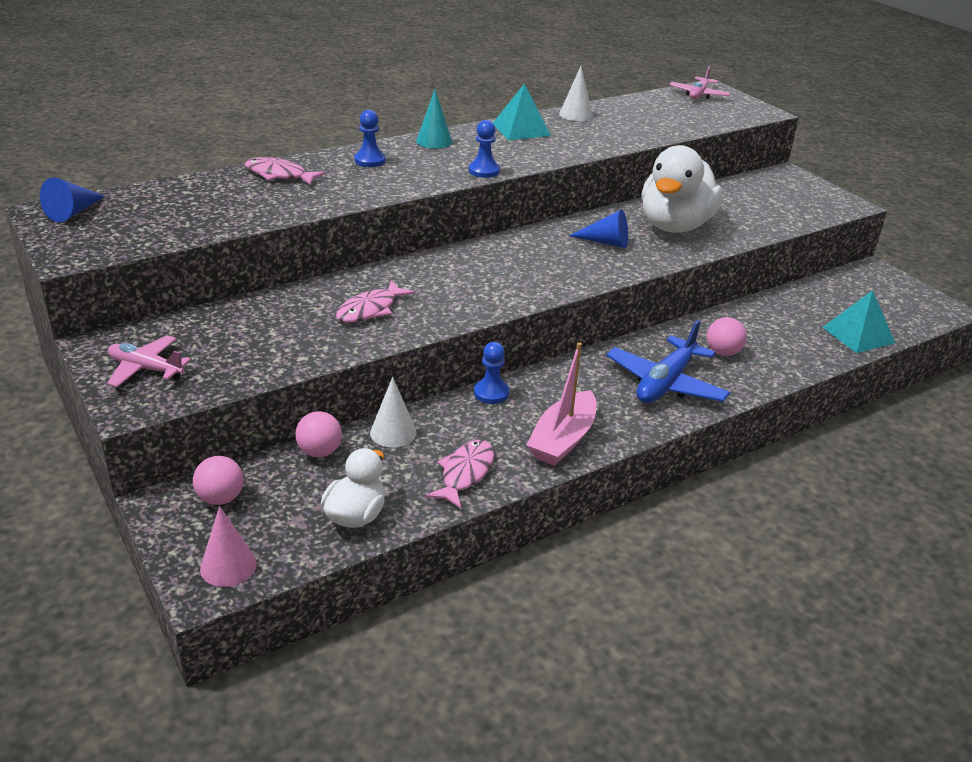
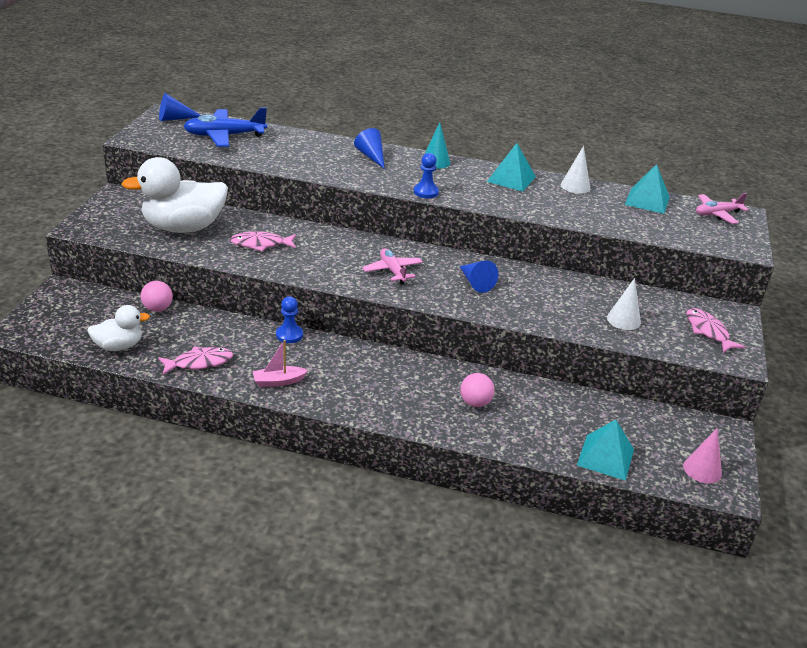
camera: 45 degrees right, 0 degrees up
pink plane [107,335,191,387] -> pink plane moved to [362,248,423,284]
pink ball [193,456,243,505] -> none
pink cone [200,506,257,587] -> pink cone moved to [683,428,722,484]
pink fish [245,157,326,185] -> pink fish moved to [686,308,745,353]
blue pawn [354,110,386,167] -> blue cone [354,128,385,169]
white cone [370,377,417,448] -> white cone moved to [607,278,641,330]
pink boat [527,342,596,466] -> pink boat [253,340,308,387], size x0.62
blue plane [606,320,730,403] -> blue plane moved to [183,107,267,147]
white duck [641,145,723,233] -> white duck moved to [122,157,228,233]
none -> turquoise pyramid [625,164,670,214]

